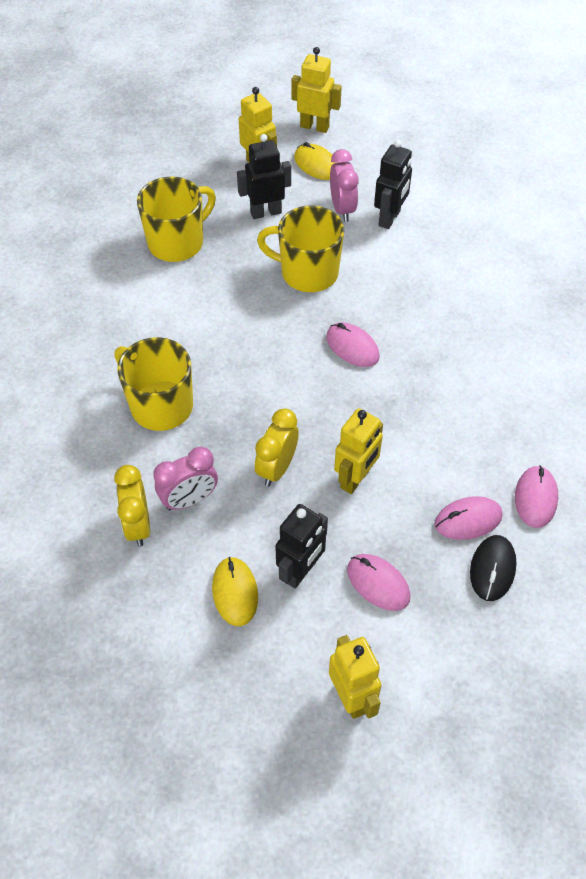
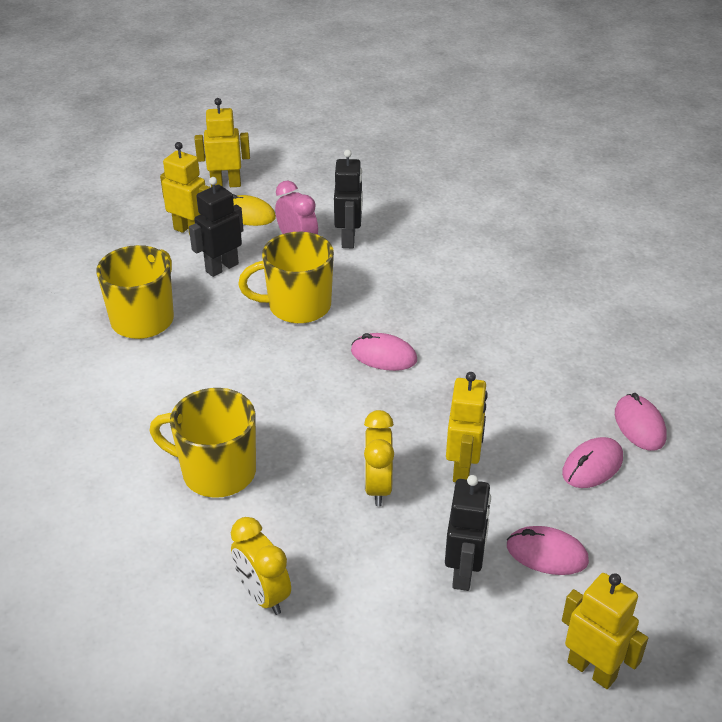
camera: 25 degrees left, 15 degrees down
pink clock [153,447,218,511] -> none
yellow mouse [212,557,258,626] -> none
black mouse [470,535,517,601] -> none

